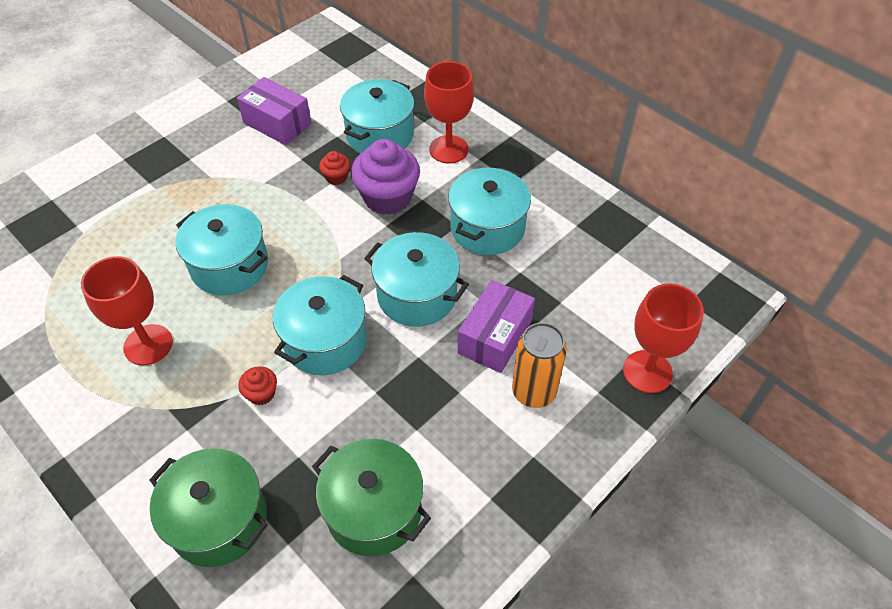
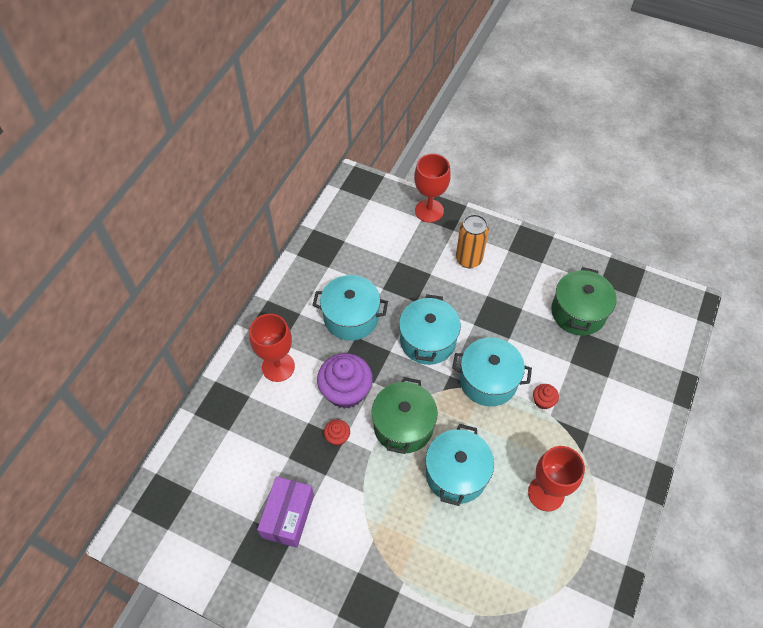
camera: 110 degrees left, 5 degrees up
green pot [149,448,268,567] -> green pot moved to [371,377,438,454]
turquoise pot [340,79,414,154] -> none
purple box [458,280,535,373] -> none

